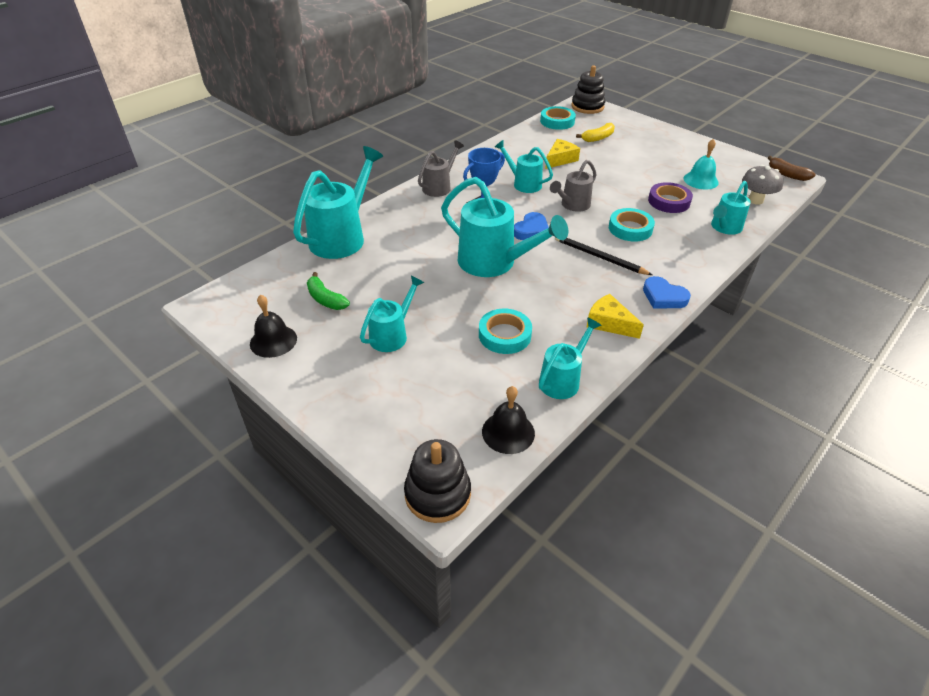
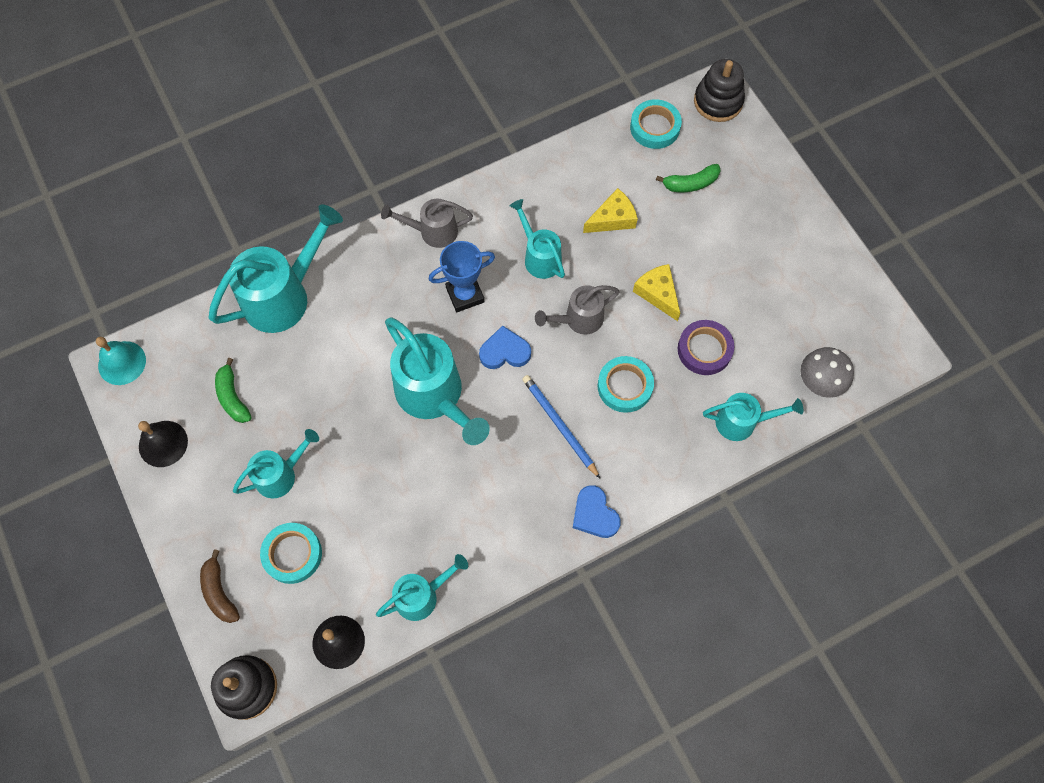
camera: 20 degrees right, 25 degrees up
grey watering can [418,140,464,197] -> grey watering can turned 150 degrees counterclockwise [381,199,473,248]
turquoise tape [479,309,532,354] -> turquoise tape moved to [260,523,322,584]
blue heart [514,212,549,240] -> blue heart turned 150 degrees counterclockwise [479,325,531,369]
black pencil [555,238,652,275] -> blue pencil [522,375,600,478]
yellow banana [576,123,615,142] -> green banana [656,164,721,192]
yellow cheese [587,294,644,339] -> yellow cheese moved to [633,264,680,321]
turquoise bell [684,139,719,190] -> turquoise bell moved to [96,337,146,385]
turquoise watering can [711,181,751,235] -> turquoise watering can turned 150 degrees counterclockwise [703,393,804,441]
brown banana [768,156,816,181] -> brown banana moved to [200,549,240,623]

